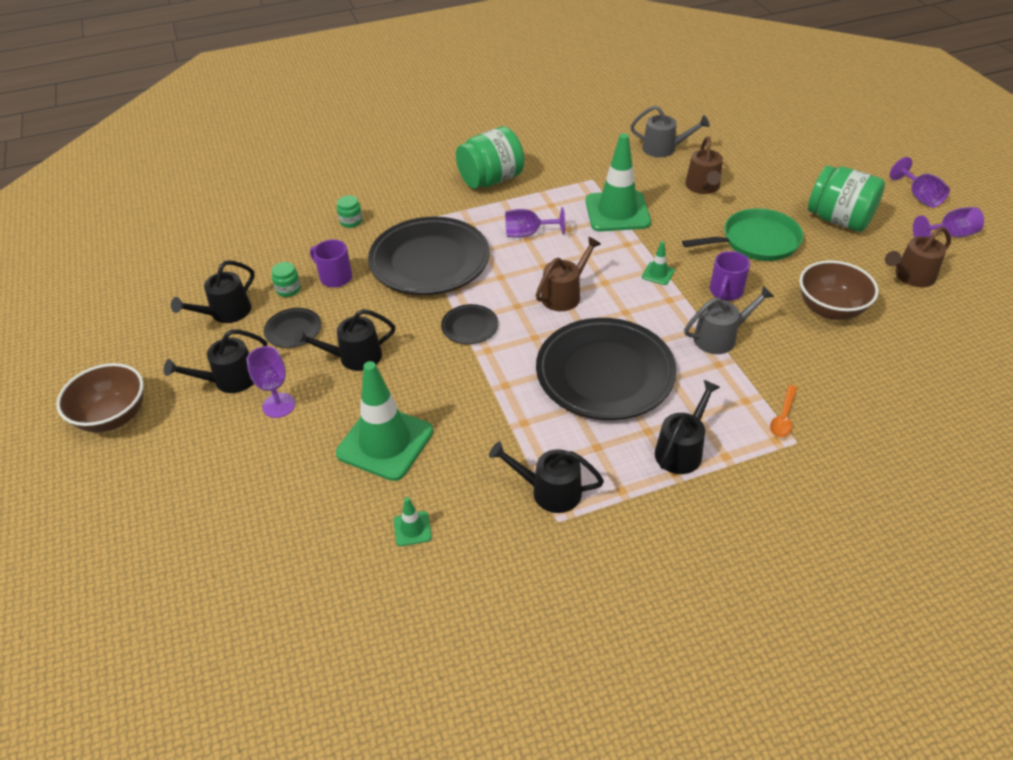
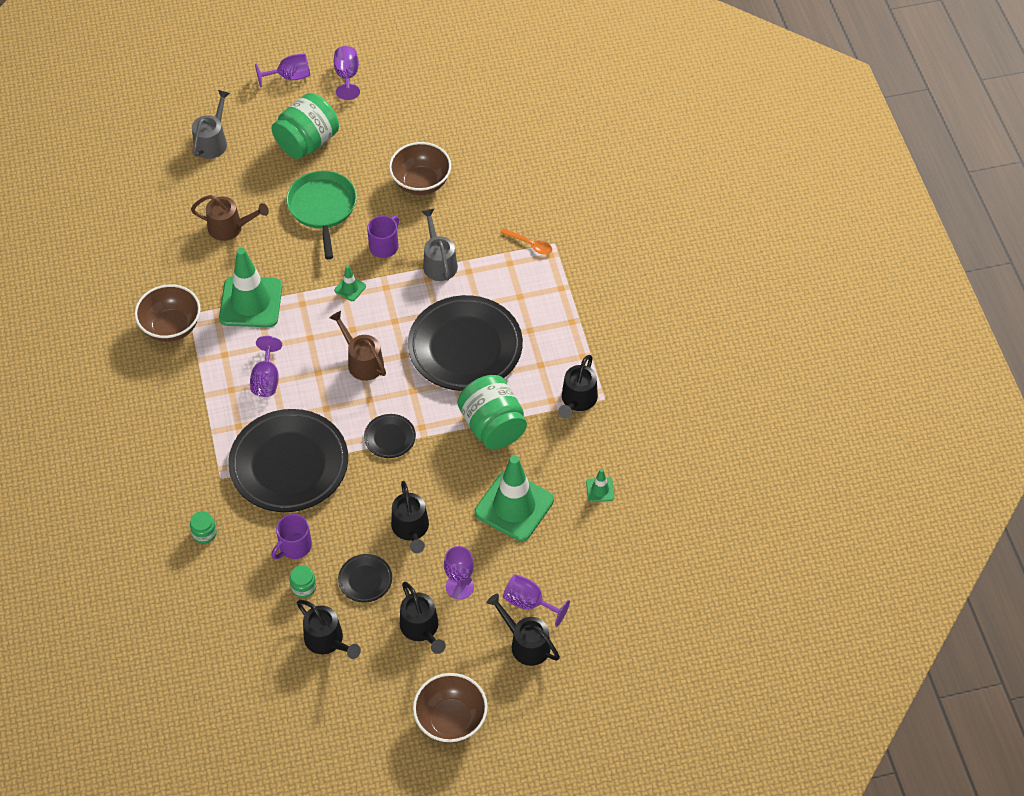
camera: 85 degrees left, 10 degrees up
green jar [456,127,524,189] -> green jar moved to [458,375,527,449]
grey watering can [631,105,710,158] -> grey watering can moved to [192,90,230,159]
black watering can [655,380,720,474] -> black watering can moved to [486,594,560,666]
purple mug [710,251,750,301] -> purple mug turned 90 degrees counterclockwise [367,216,399,258]
brown watering can [885,226,951,287] -> none
none -> brown bowl [134,284,201,342]
none -> purple goblet [503,574,570,626]

